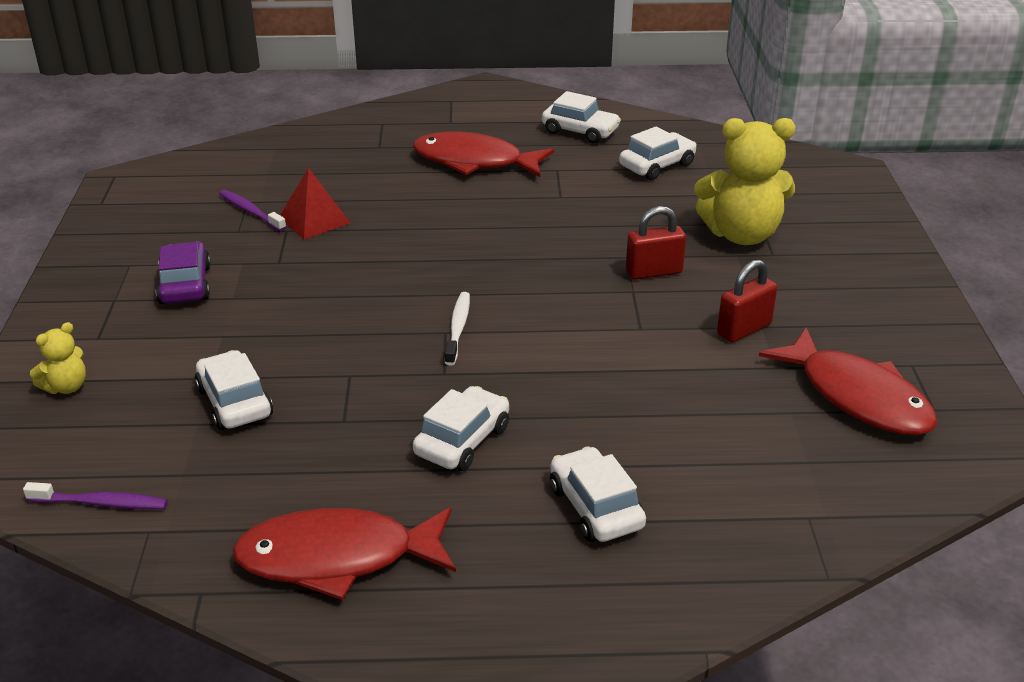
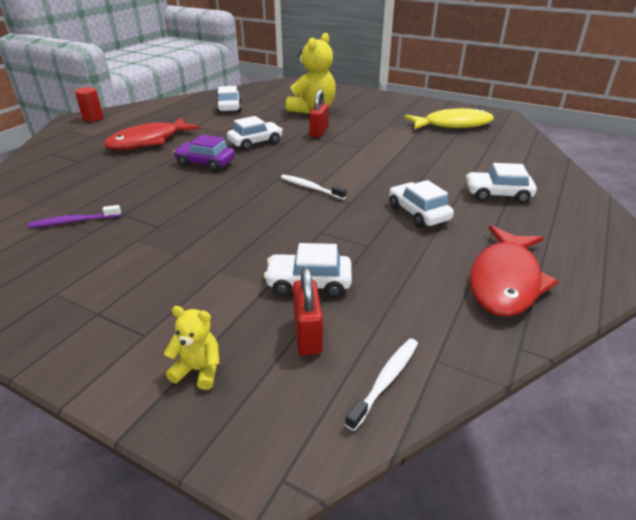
camera: 60 degrees left, 0 degrees up
purple toothbrush [23,482,168,509] -> white toothbrush [345,338,418,431]
yellow teddy bear [30,322,86,394] -> yellow teddy bear turned 60 degrees counterclockwise [164,306,220,390]
purple car [156,242,211,304] -> purple car moved to [174,135,235,172]
red pyramid [280,168,350,239] -> none
white car [542,91,621,144] -> white car moved to [227,116,283,150]
red padlock [717,260,777,342] -> red padlock moved to [293,267,323,355]
red fish [759,328,937,435] -> yellow fish [404,108,494,129]
none -> red cylinder [75,87,103,122]

